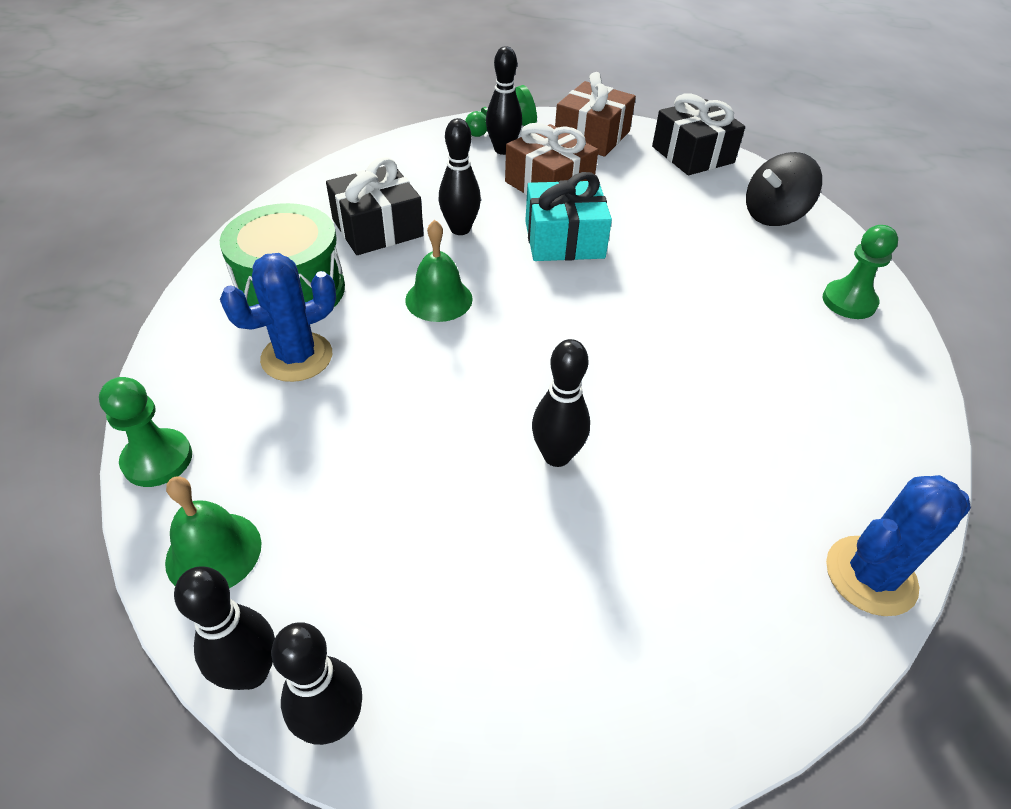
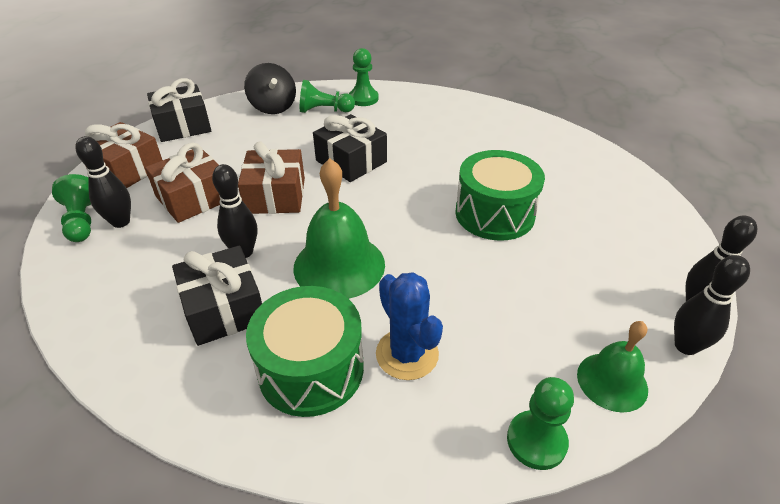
camera: 85 degrees left, 5 degrees down
green bell [405,220,473,322] -> green bell [293,158,385,299], size x1.64
turquoise gift [525,172,612,261] -> brown gift [238,141,305,214]
black bowling pin [532,339,590,467] -> green drum [455,150,545,241]
blue cactus [826,475,971,616] -> none
none -> green pawn [300,80,355,113]
none -> black gift [313,114,387,182]

